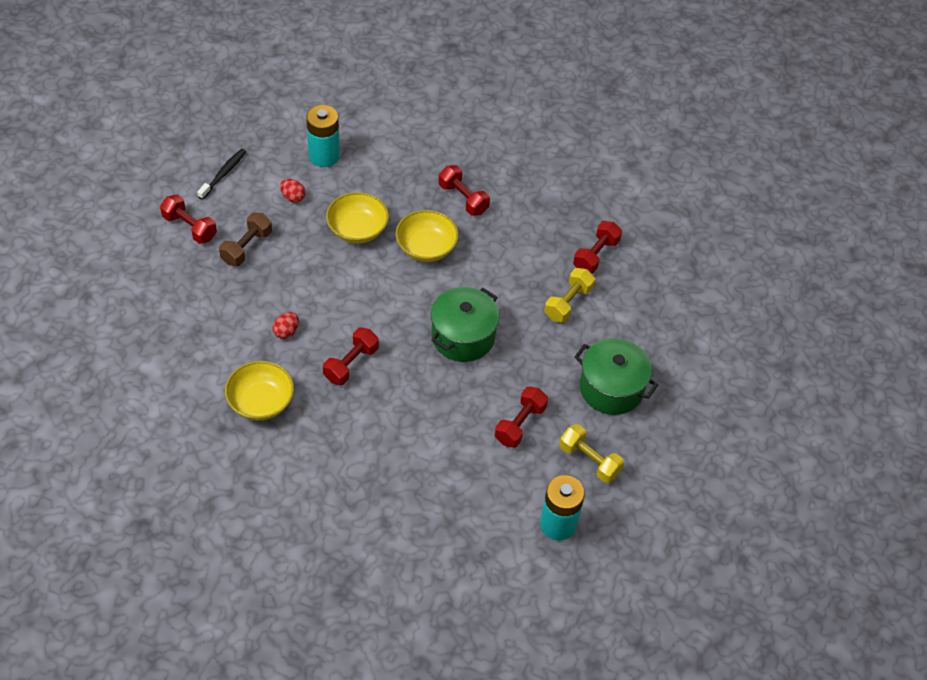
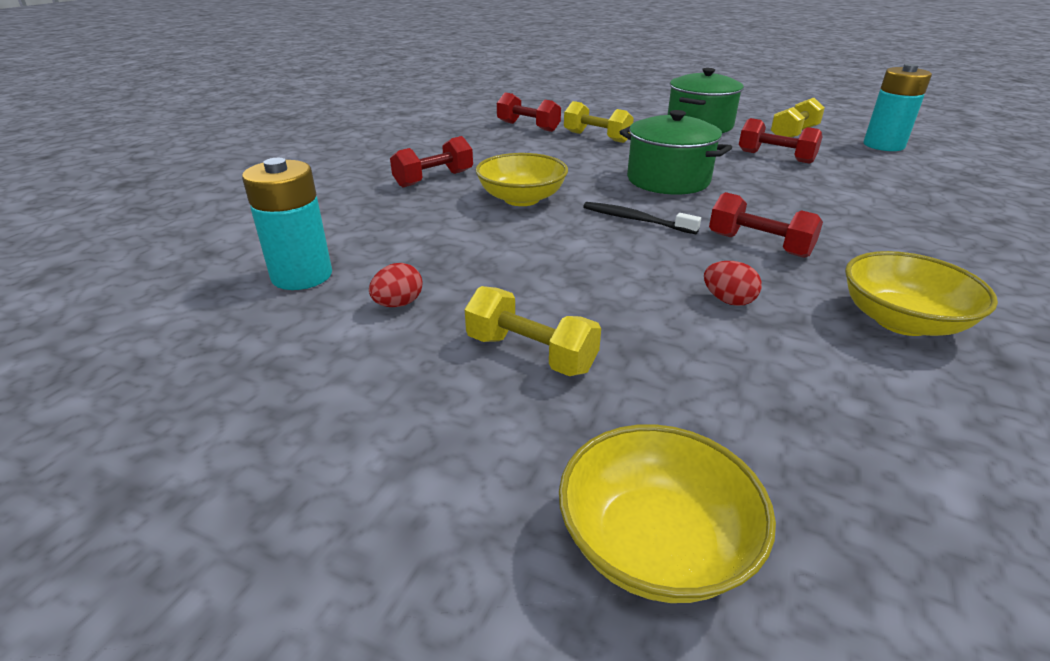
camera: 85 degrees left, 20 degrees down
red dumbbell [160,194,217,244] -> none
black toothbrush [197,149,246,200] -> black toothbrush moved to [583,202,701,234]
brown dumbbell [219,213,272,266] -> yellow dumbbell [464,286,601,376]
yellow bowl [326,192,389,243] -> yellow bowl moved to [559,424,776,603]

